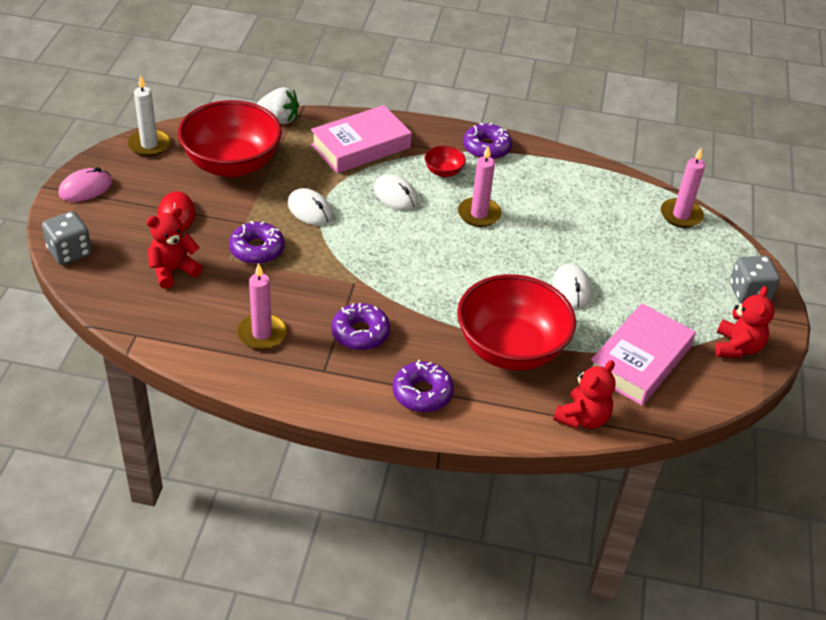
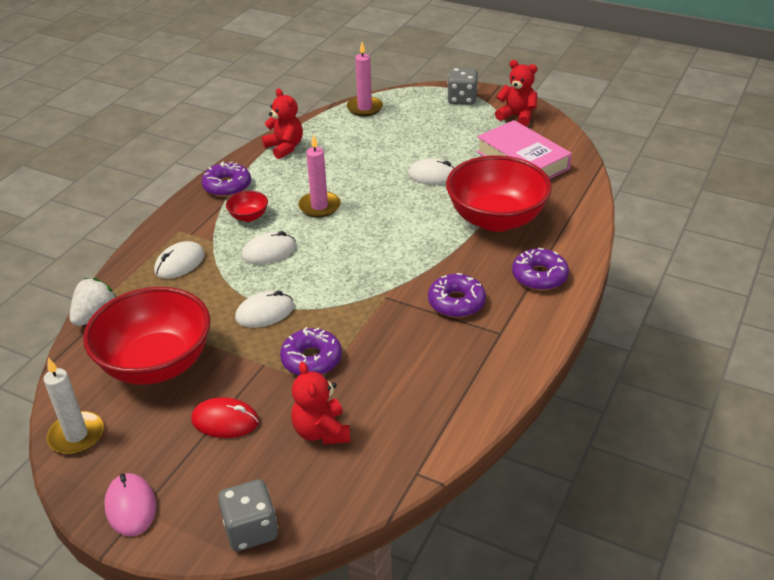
camera: 70 degrees left, 5 degrees down
pink candle [237,263,287,350] -> none
pink book [311,105,412,173] -> white mouse [154,241,205,279]
red teddy bear [553,360,616,429] -> red teddy bear moved to [262,88,303,159]

